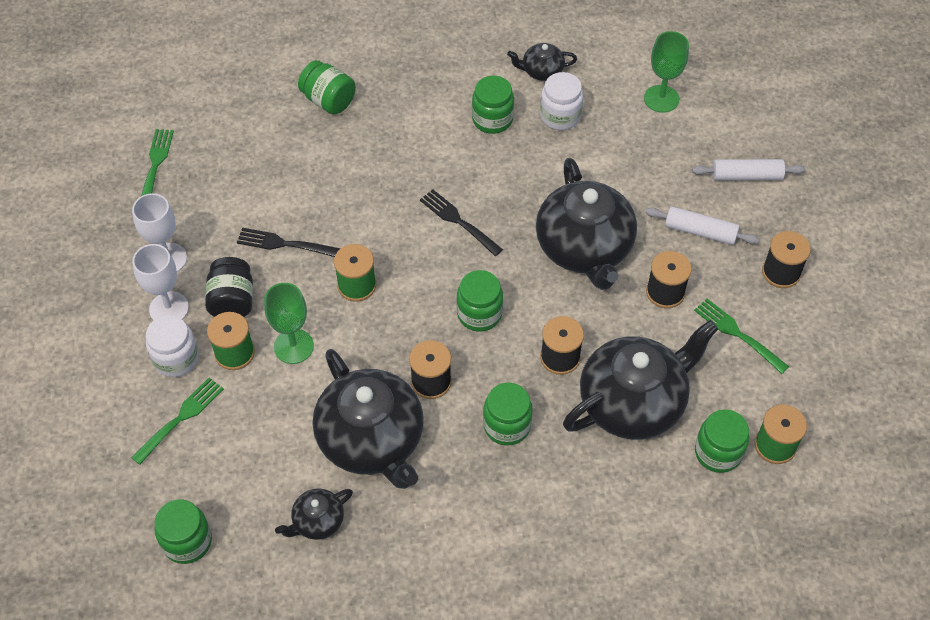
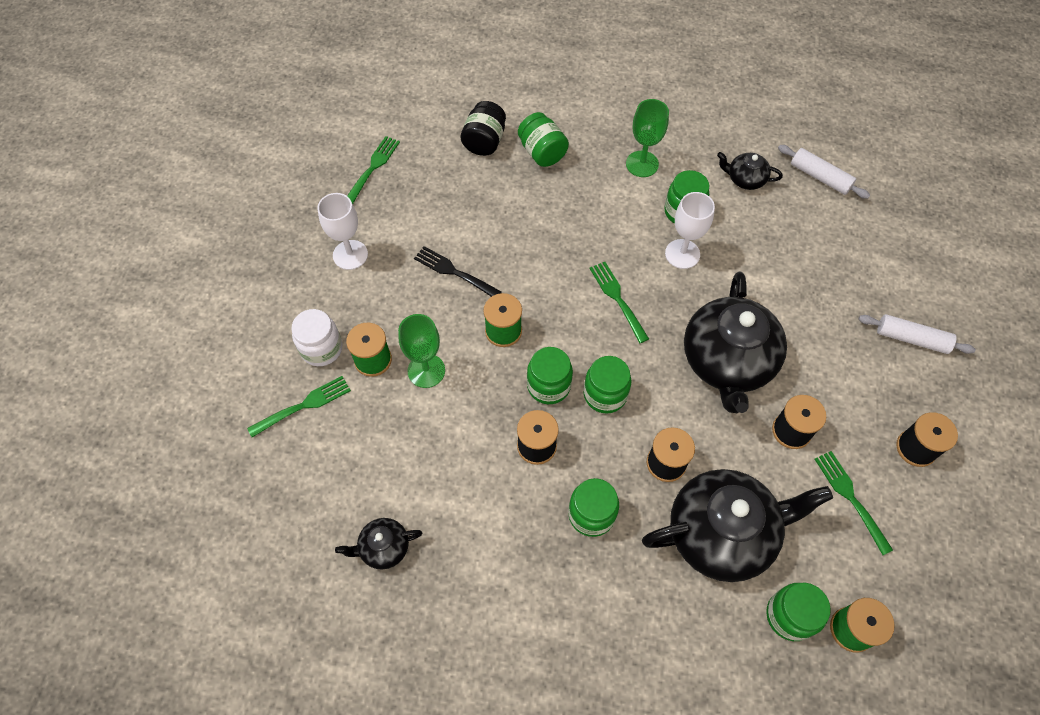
camera: 20 degrees right, 5 degrees up
white goblet [132,244,189,320] -> white goblet moved to [665,192,715,269]
green jar [154,500,212,564] -> green jar moved to [527,347,573,404]
black jar [205,257,253,317] -> black jar moved to [461,101,506,156]
black teapot [313,349,424,489] -> none
black fork [420,189,503,256] -> green fork [589,262,649,343]
white jar [540,72,583,130] -> none
green goblet [644,31,689,113] -> green goblet moved to [626,99,669,177]
white rolling pin [646,206,759,245] -> white rolling pin moved to [778,145,870,199]

